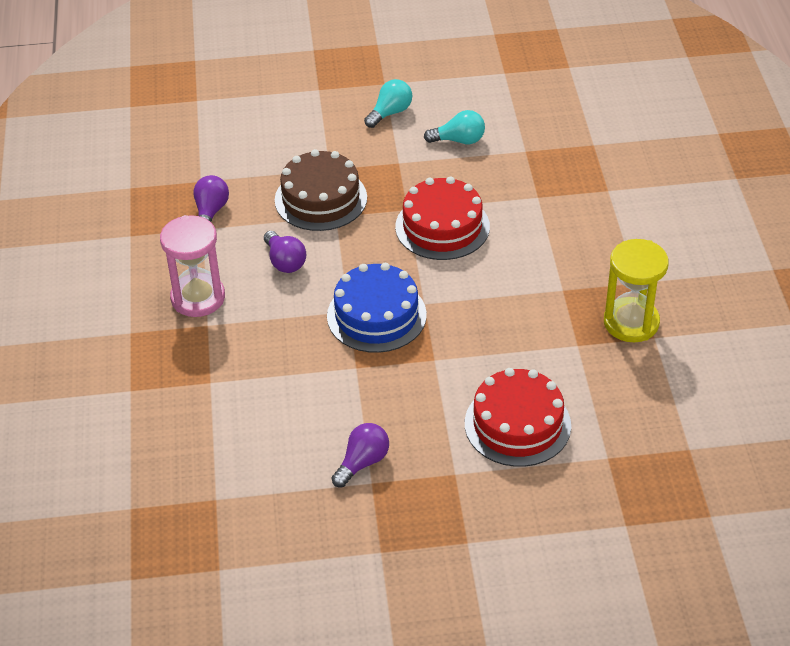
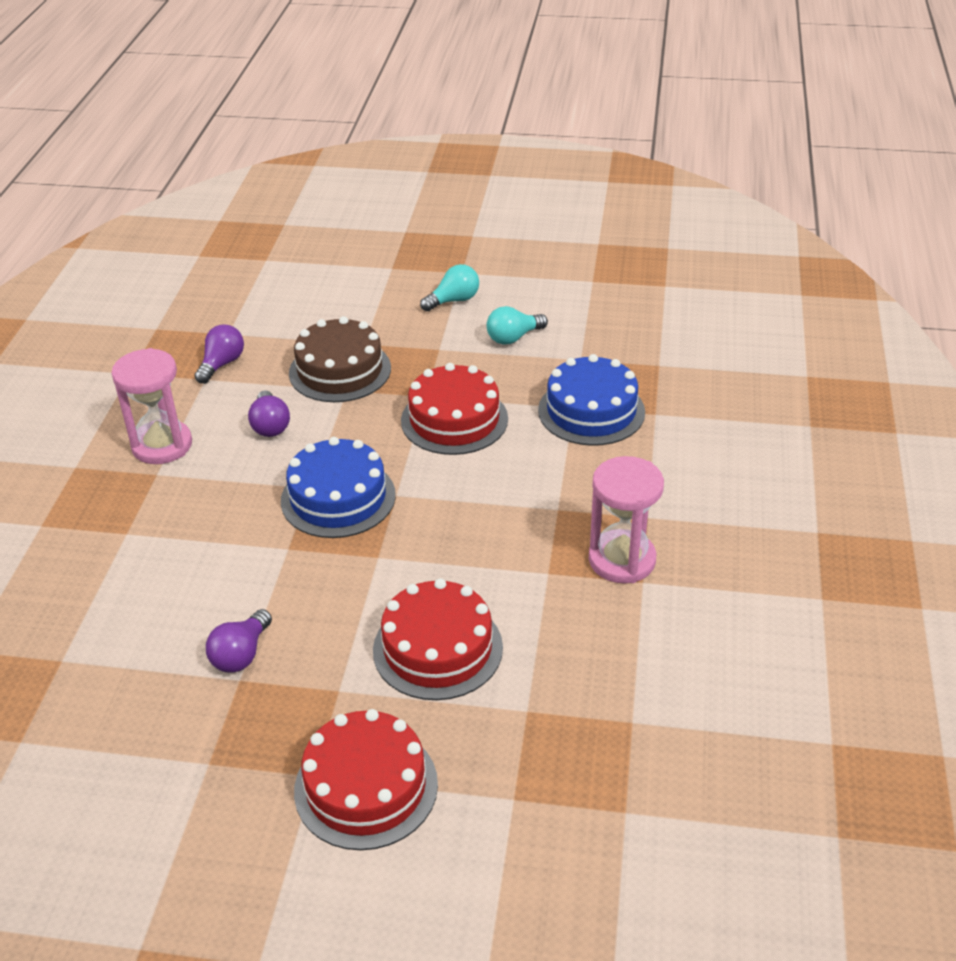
camera: 15 degrees right, 5 degrees down
purple light bulb [332,423,389,487] -> purple light bulb turned 150 degrees clockwise [206,609,272,673]
turquoise light bulb [424,110,485,144] -> turquoise light bulb turned 135 degrees clockwise [487,306,548,345]
yellow hourglass [604,239,669,342] -> pink hourglass [589,456,664,583]
none -> red cake [294,709,438,850]
none -> blue cake [538,354,645,446]

